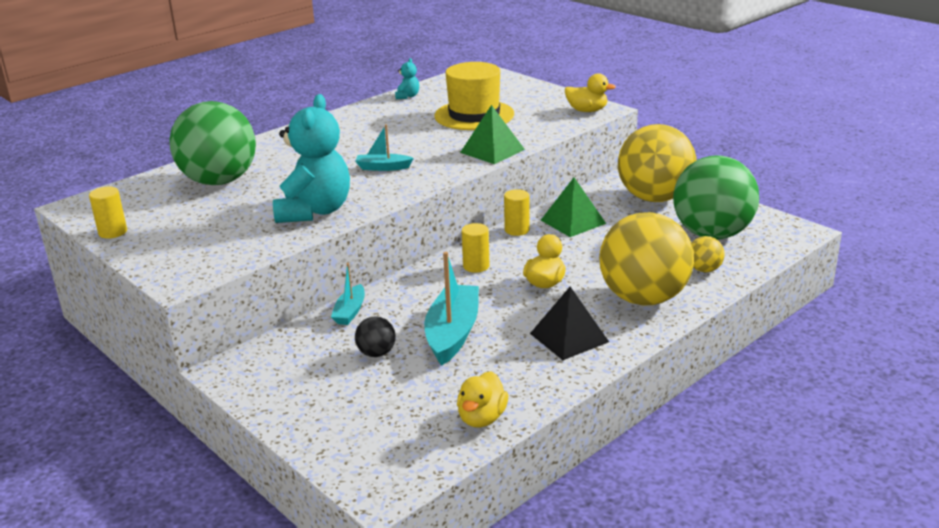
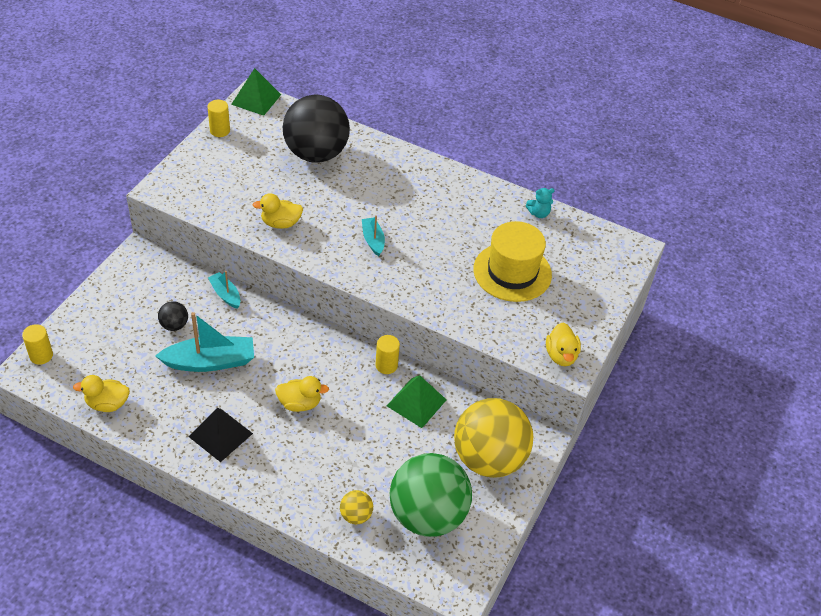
camera: 65 degrees right, 20 degrees up
green ball [170,101,256,185] -> black ball [283,95,350,163]
turquoise teddy bear [273,94,350,223] -> yellow duck [253,193,303,229]
turquoise boat [331,263,365,325] -> turquoise boat turned 60 degrees clockwise [208,271,240,309]
green pyramid [460,105,525,164] -> green pyramid moved to [231,68,281,116]
yellow cylinder [462,223,490,273] -> yellow cylinder moved to [22,324,53,365]
yellow ball [599,212,694,305] -> none

